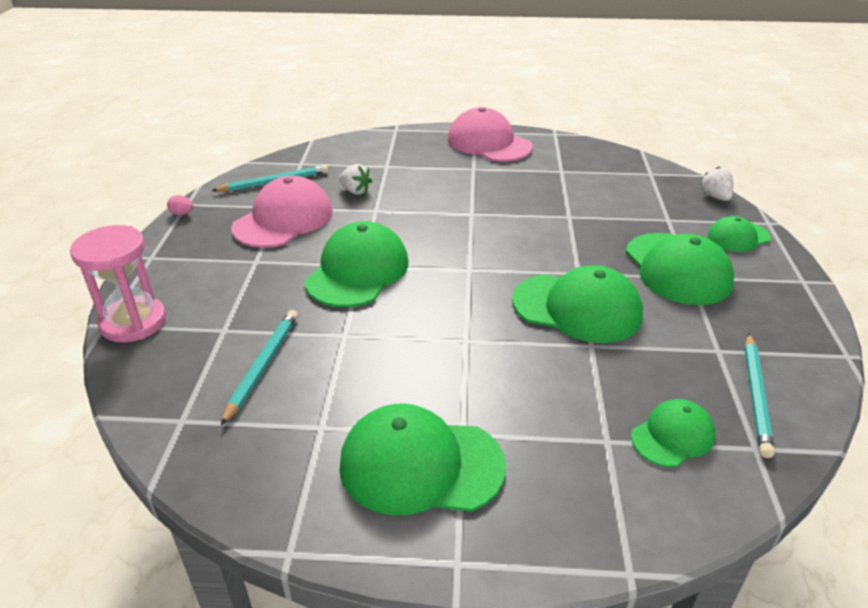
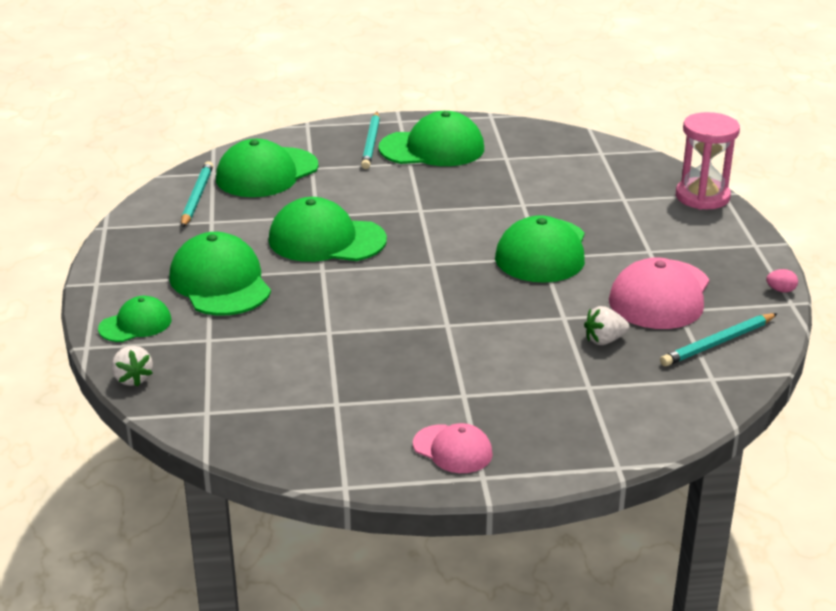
camera: 170 degrees right, 5 degrees down
turquoise pencil [221,310,298,426] -> turquoise pencil moved to [361,112,380,169]
white strawberry [339,164,372,195] -> white strawberry turned 45 degrees counterclockwise [584,306,630,345]
pink cap [448,107,532,162] -> pink cap [413,423,493,473], size x0.57
green cap [631,399,715,467] -> green cap [216,139,318,197], size x1.77

